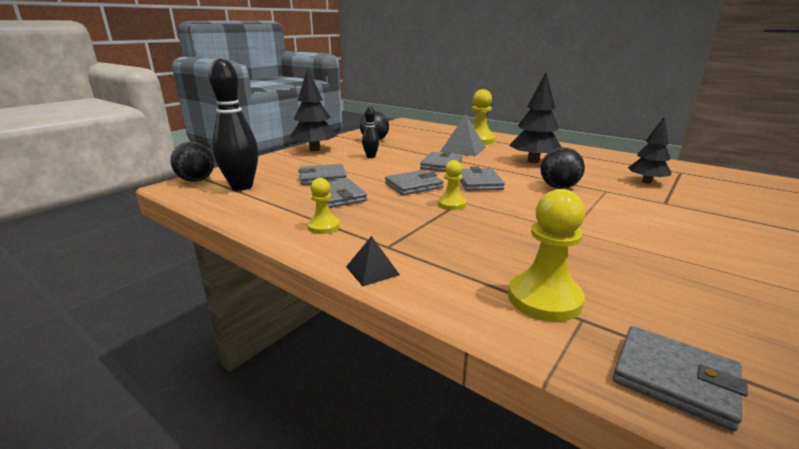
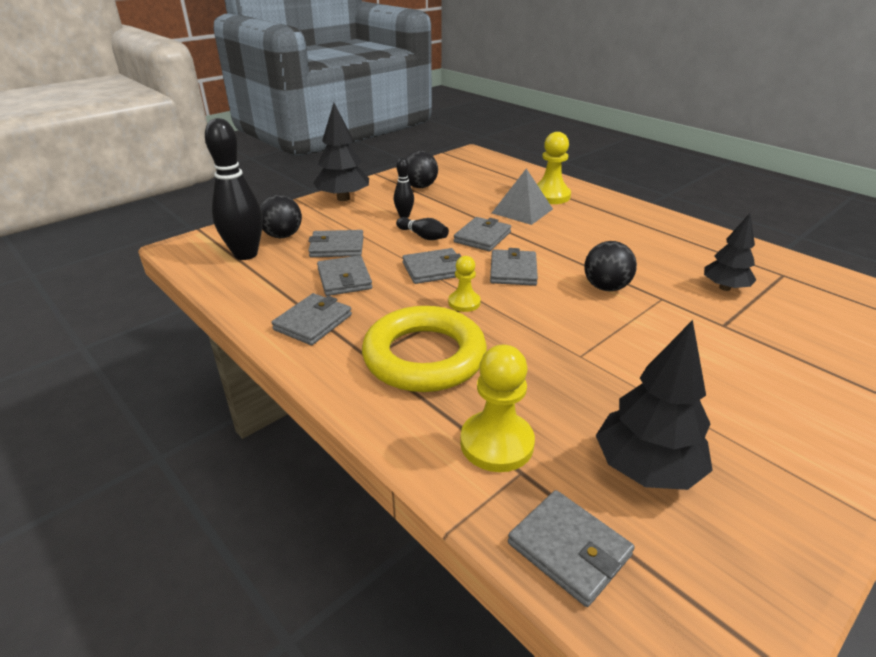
camera: 10 degrees right, 10 degrees up
black ball [170,142,214,182] -> black ball moved to [260,194,302,238]
yellow pawn [307,178,340,234] -> grey wallet [271,293,352,345]
black pyramid [346,236,400,286] -> none
black tree [509,73,561,163] -> black tree moved to [596,320,713,490]
none -> yellow ring [362,306,487,392]
none -> black bowling pin [396,217,449,240]

